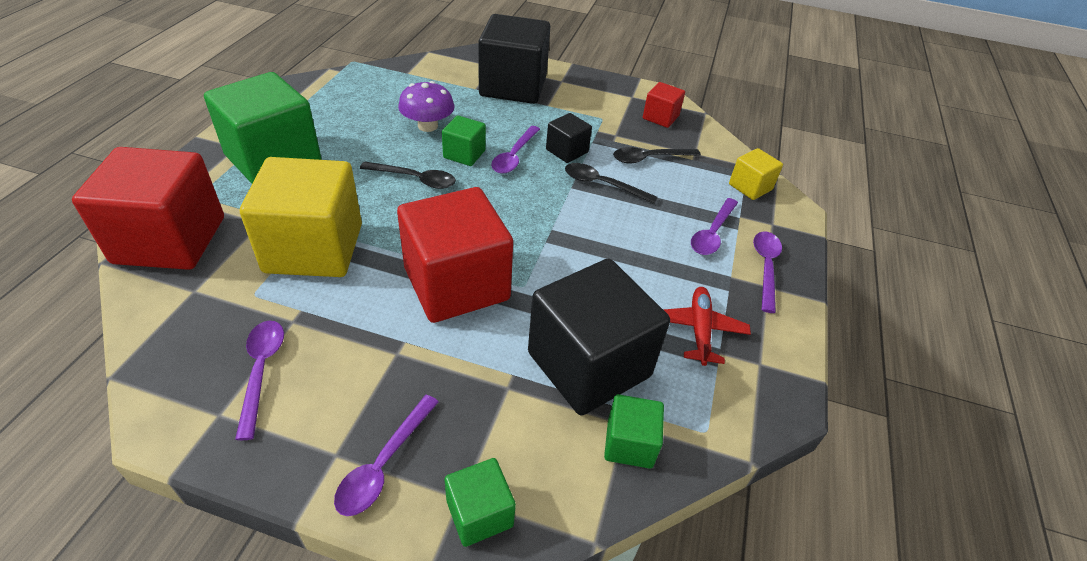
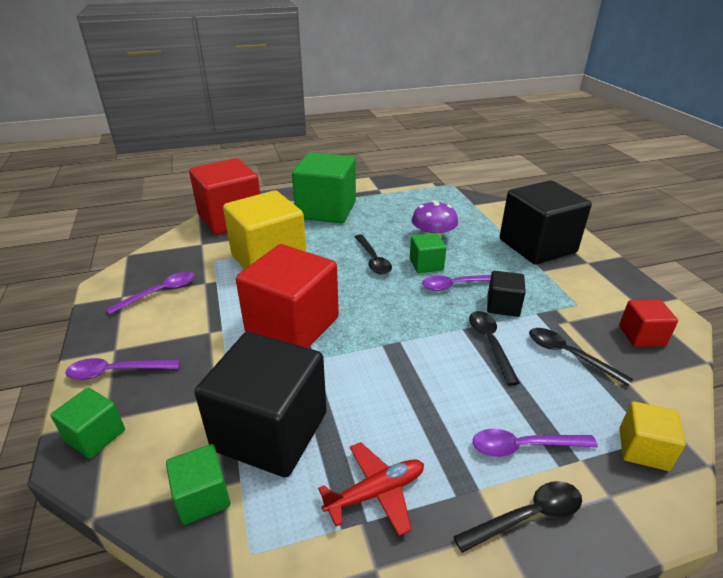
camera: 60 degrees right, 10 degrees down
purple spoon [753,231,782,313] -> black spoon [453,481,582,553]

